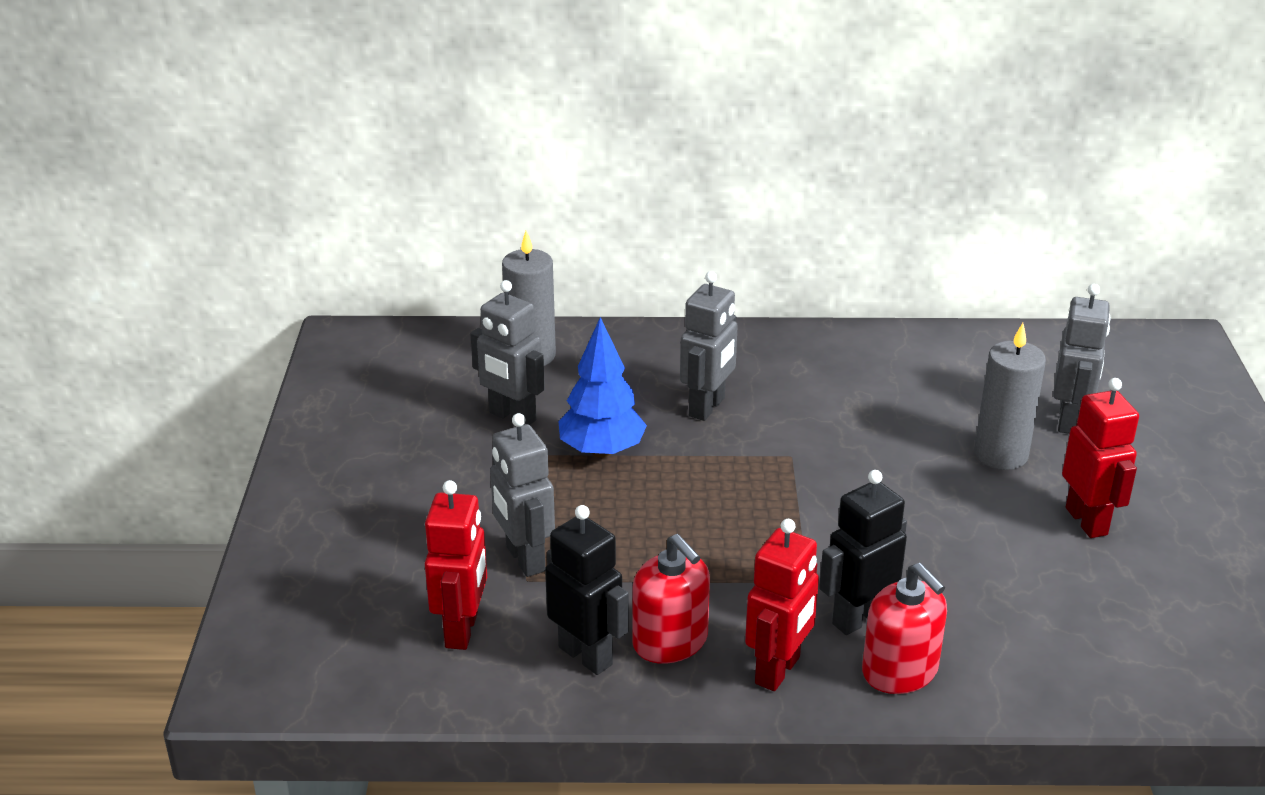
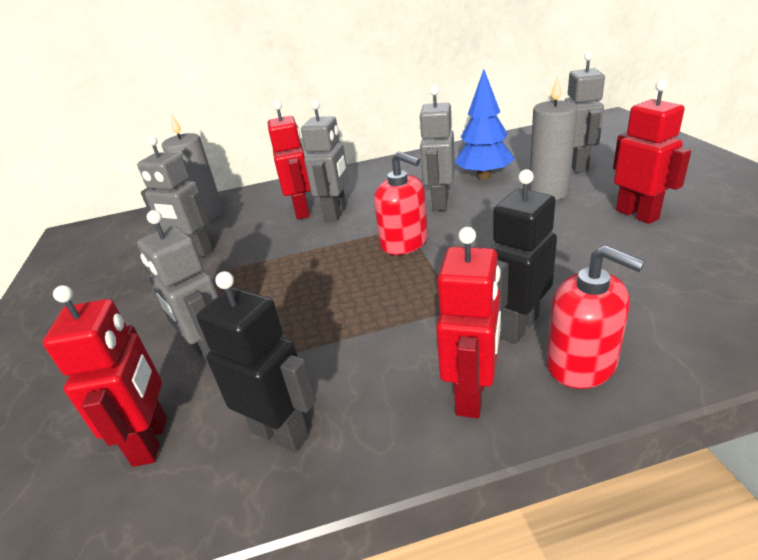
camera: 10 degrees left, 0 degrees up
blue tree [559,317,647,458] -> blue tree moved to [455,69,515,180]
red soap dispenser [632,534,710,664] -> red soap dispenser moved to [374,151,428,255]
none -> red robot [268,101,311,219]
none -> grey robot [419,86,455,211]

